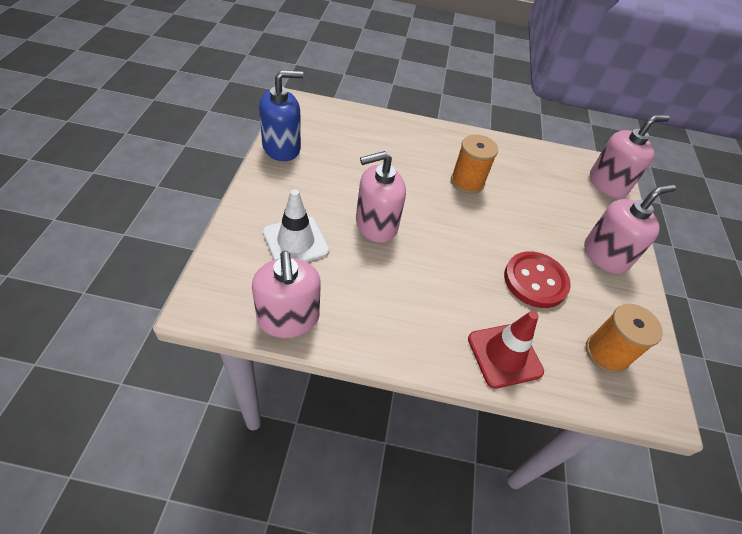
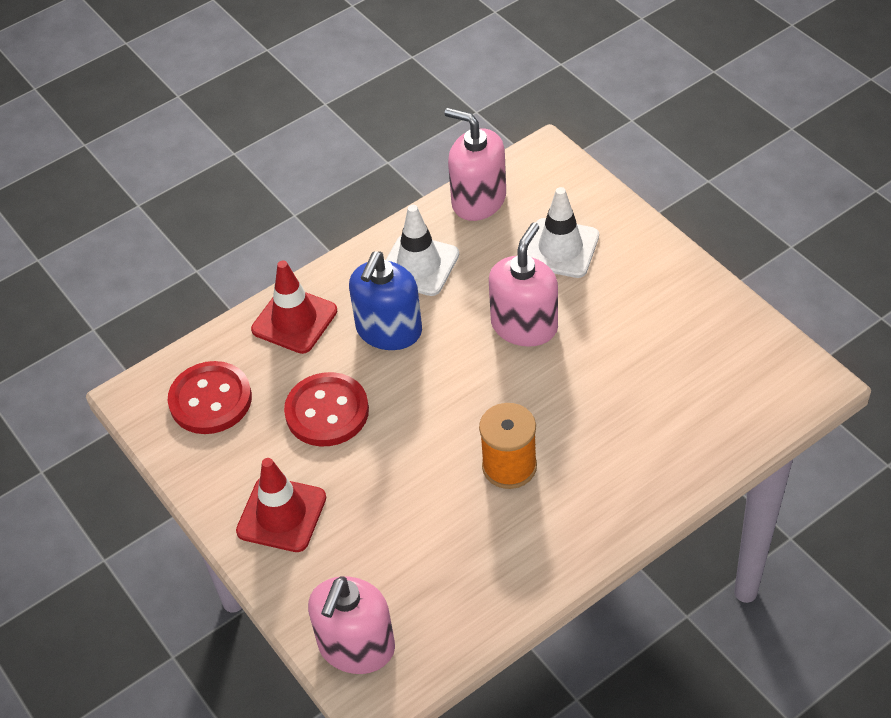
camera: 145 degrees right, 0 degrees up
blue soap dispenser [259,70,303,161] -> blue soap dispenser moved to [349,251,422,350]
pink soap dispenser [584,184,676,274] -> red traffic cone [236,458,326,552]
orange spool [586,304,663,373] -> red button [168,361,252,434]
none -> white traffic cone [386,205,459,296]

